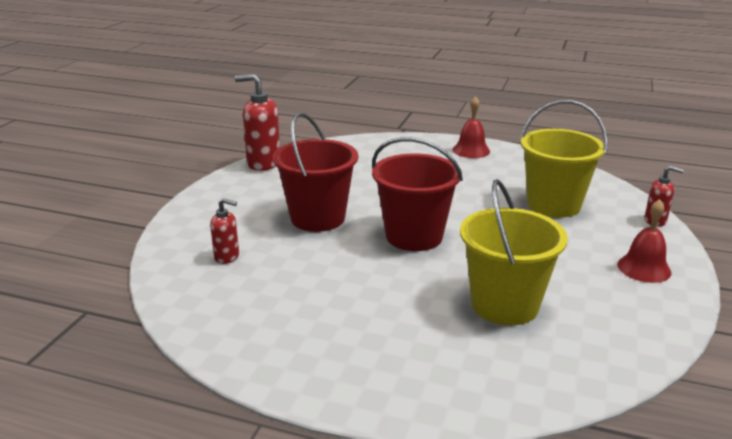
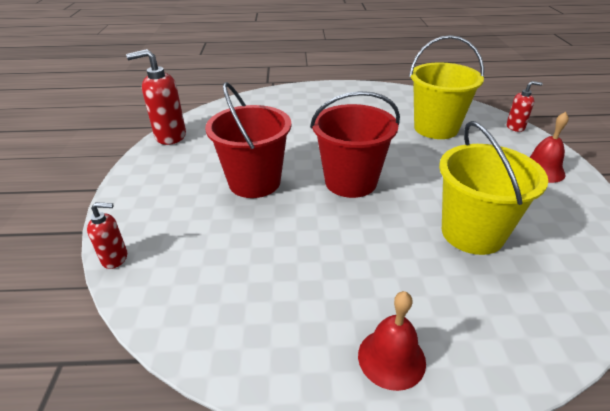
camera: 20 degrees left, 10 degrees up
red soap dispenser [210,198,239,264] -> red soap dispenser moved to [87,202,127,269]
red bell [453,96,490,158] -> red bell moved to [358,291,426,391]

